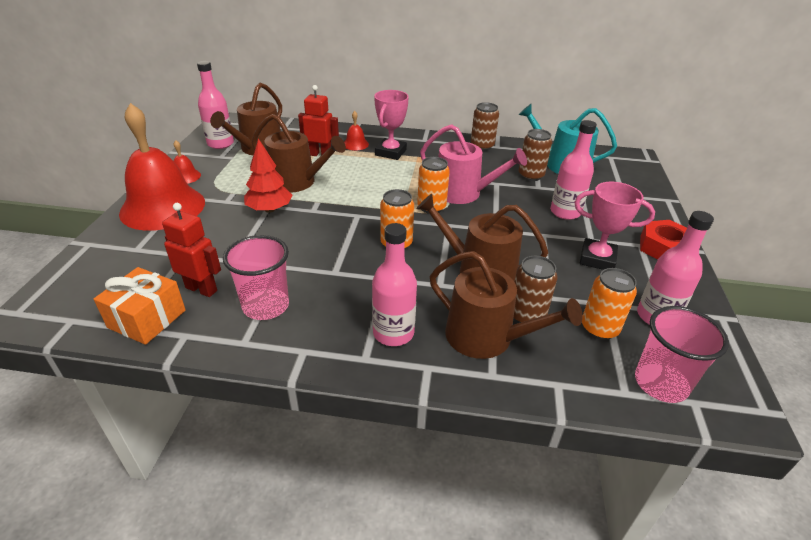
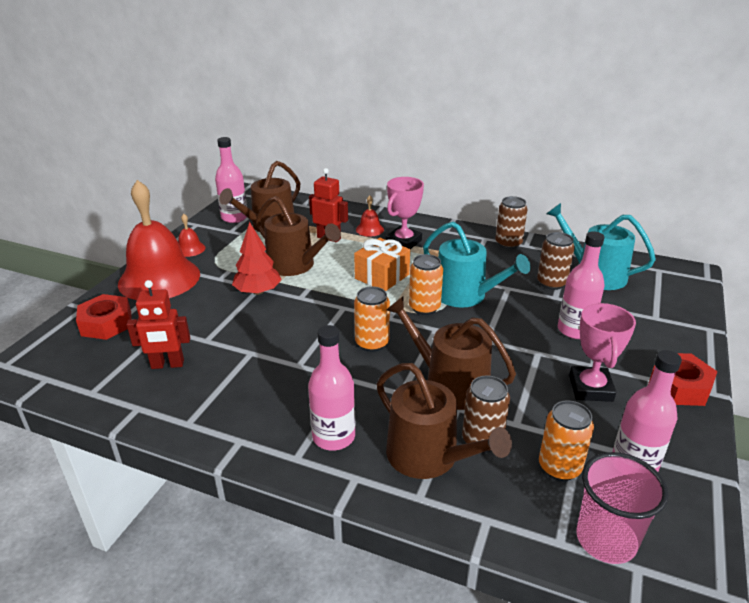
camera: 15 degrees right, 5 degrees down
orange gift [94,267,186,345] -> orange gift moved to [354,238,410,291]
red robot [162,203,221,297] -> red robot turned 135 degrees clockwise [127,280,190,369]
pink cup [223,235,289,320] -> none
pink watering can [420,124,527,204] -> turquoise watering can [423,221,531,307]
pink trophy [574,182,655,270] -> pink trophy turned 60 degrees clockwise [569,303,636,402]
none -> red nut [76,294,131,340]

